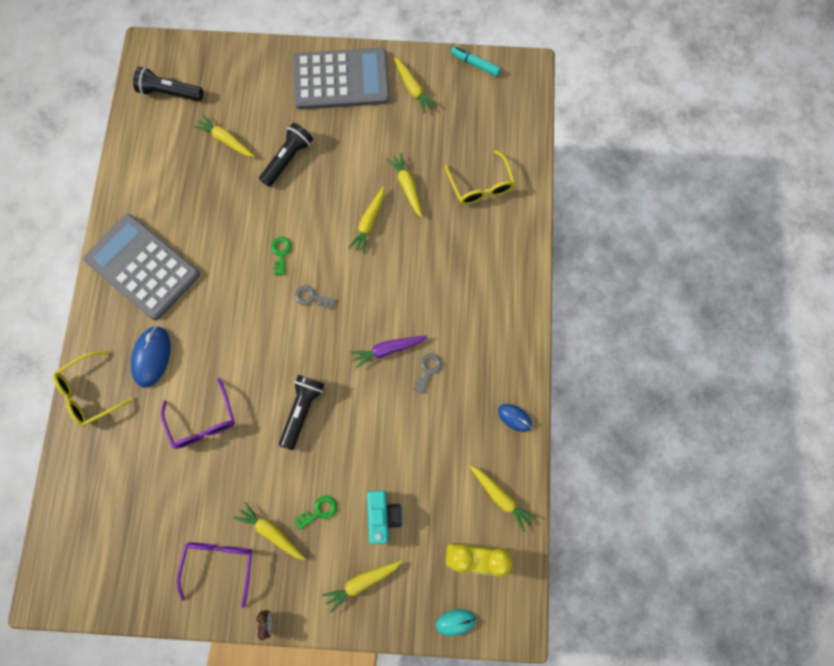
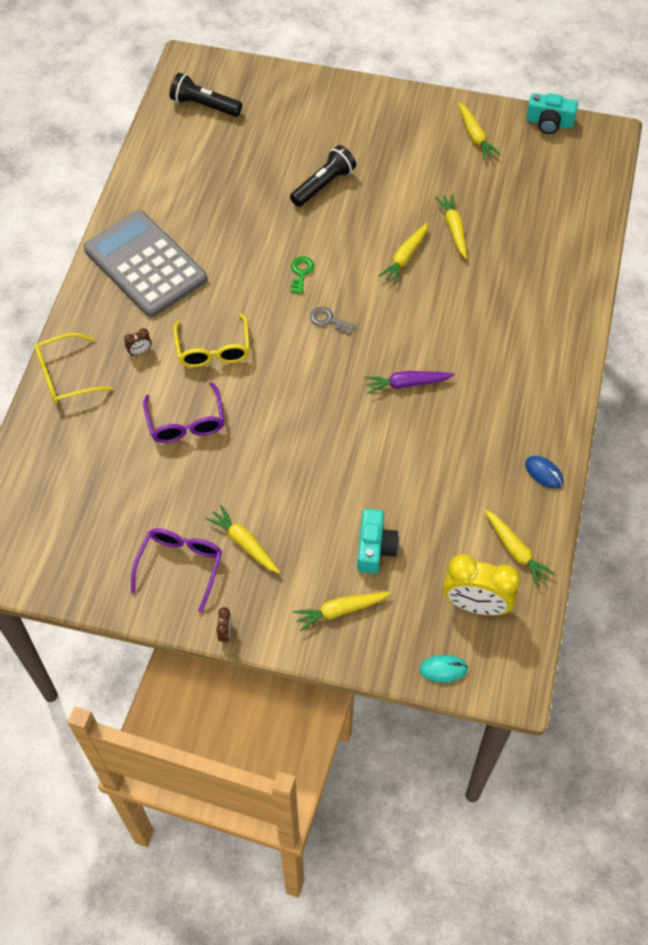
camera: 10 degrees right, 15 degrees down
blue mouse [131,326,171,388] -> brown clock [124,328,151,356]
yellow carrot [193,115,255,157] -> none
black flashlight [279,375,324,450] -> none
grey calculator [293,48,390,110] -> none
green key [294,496,337,530] -> none
grey key [413,353,442,394] -> none
yellow glasses [445,150,515,205] -> yellow glasses moved to [173,314,250,367]
turquoise marker [451,46,501,77] -> turquoise camera [526,93,578,134]

